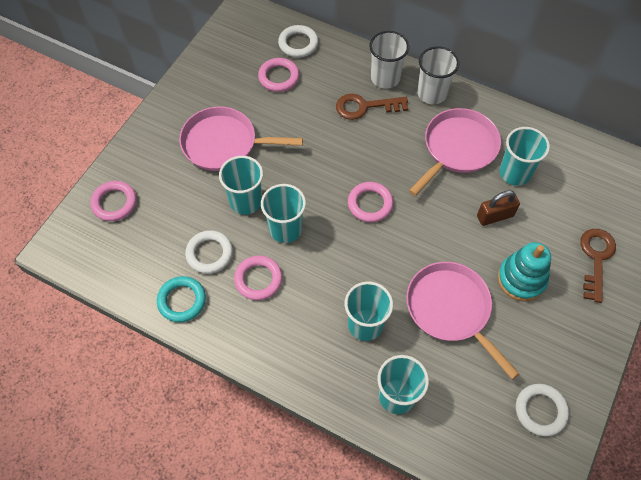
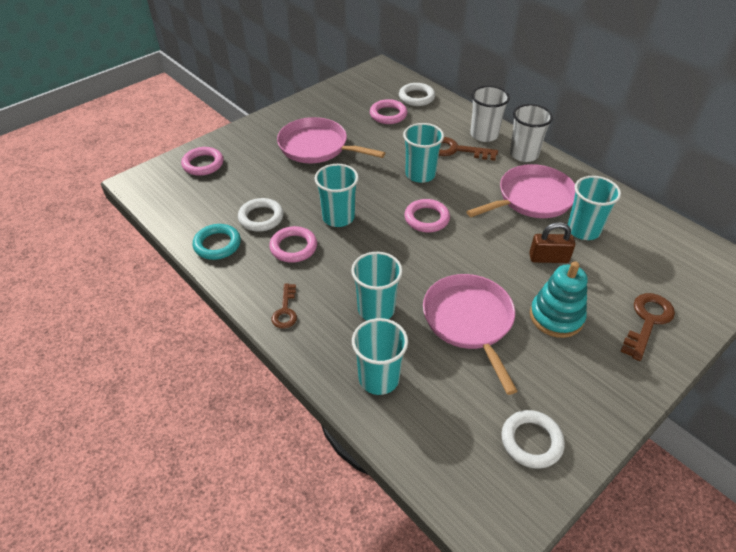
camera: 20 degrees right, 15 degrees down
turquoise cup [219,156,263,215] -> turquoise cup moved to [403,123,444,183]
none -> brown key [271,284,297,329]

